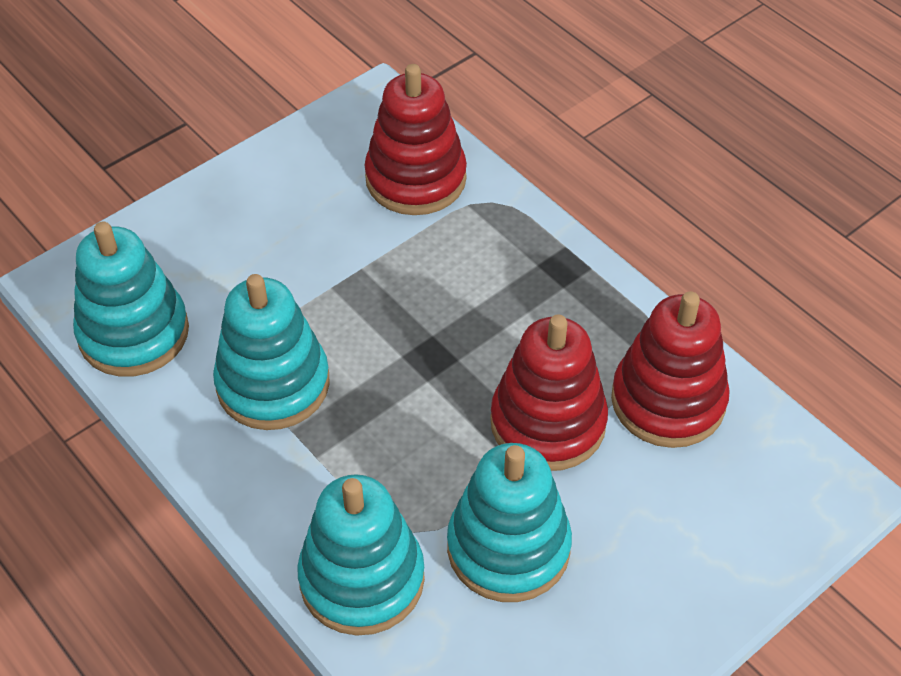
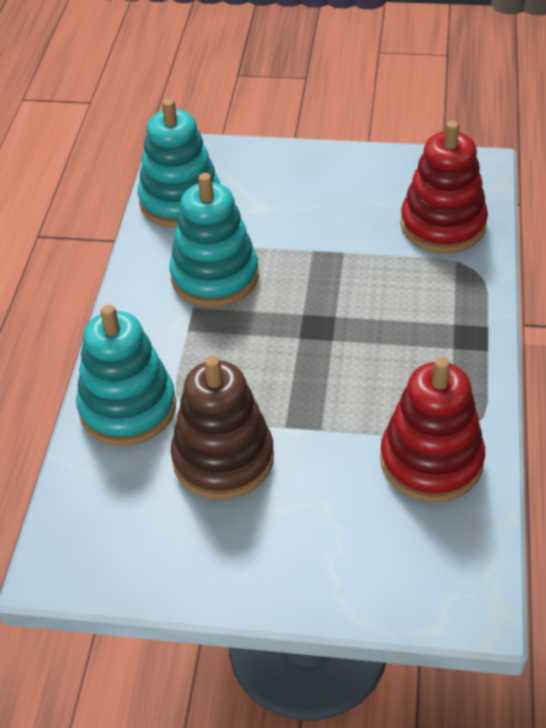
camera: 50 degrees right, 5 degrees down
turquoise stacking toy [447,443,572,602] -> brown stacking toy [171,356,274,500]
red stacking toy [490,314,608,471] -> none

